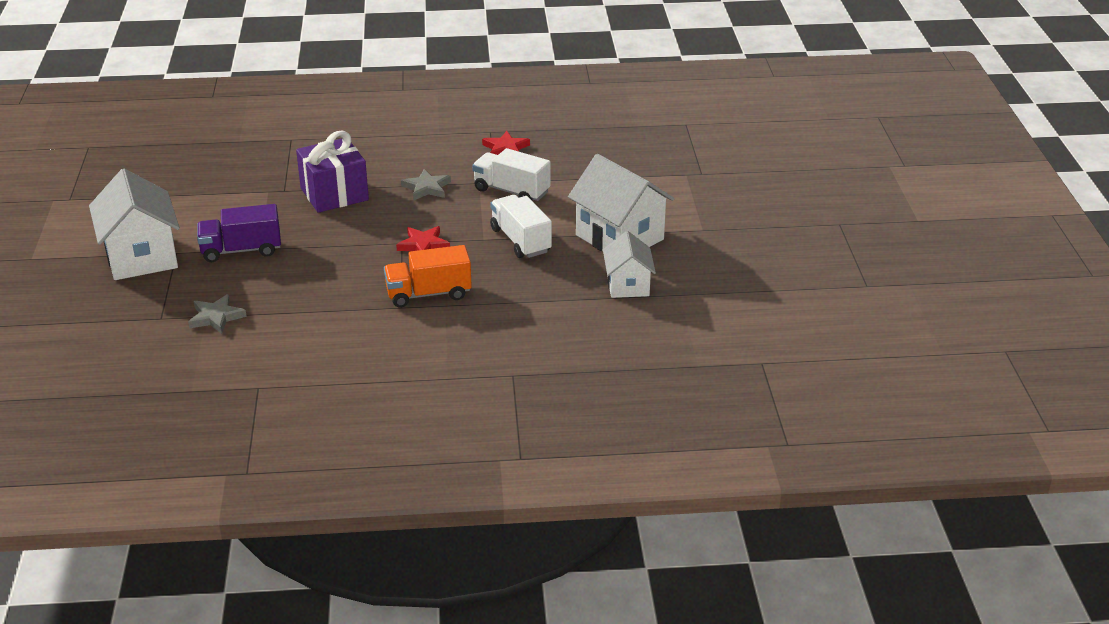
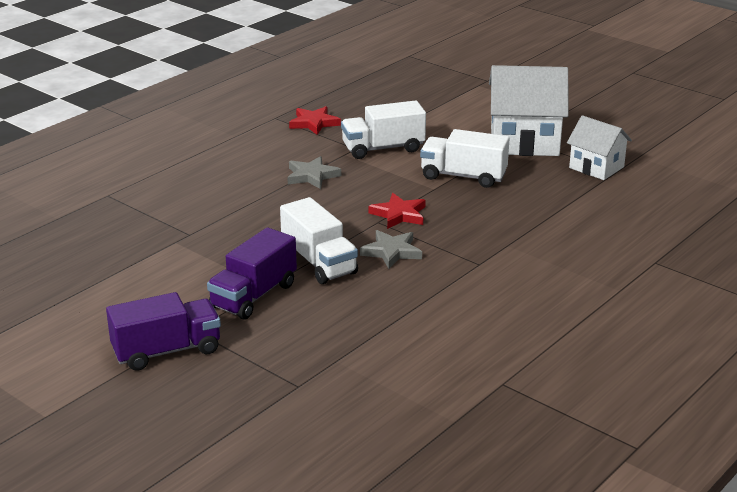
camera: 45 degrees left, 5 degrees down
white house [89,169,180,280] -> purple truck [106,292,221,371]
grey star [188,294,247,334] -> grey star moved to [360,230,422,269]
purple gift [296,131,369,213] -> none
orange truck [384,245,472,308] -> none
none -> white truck [280,197,358,284]

